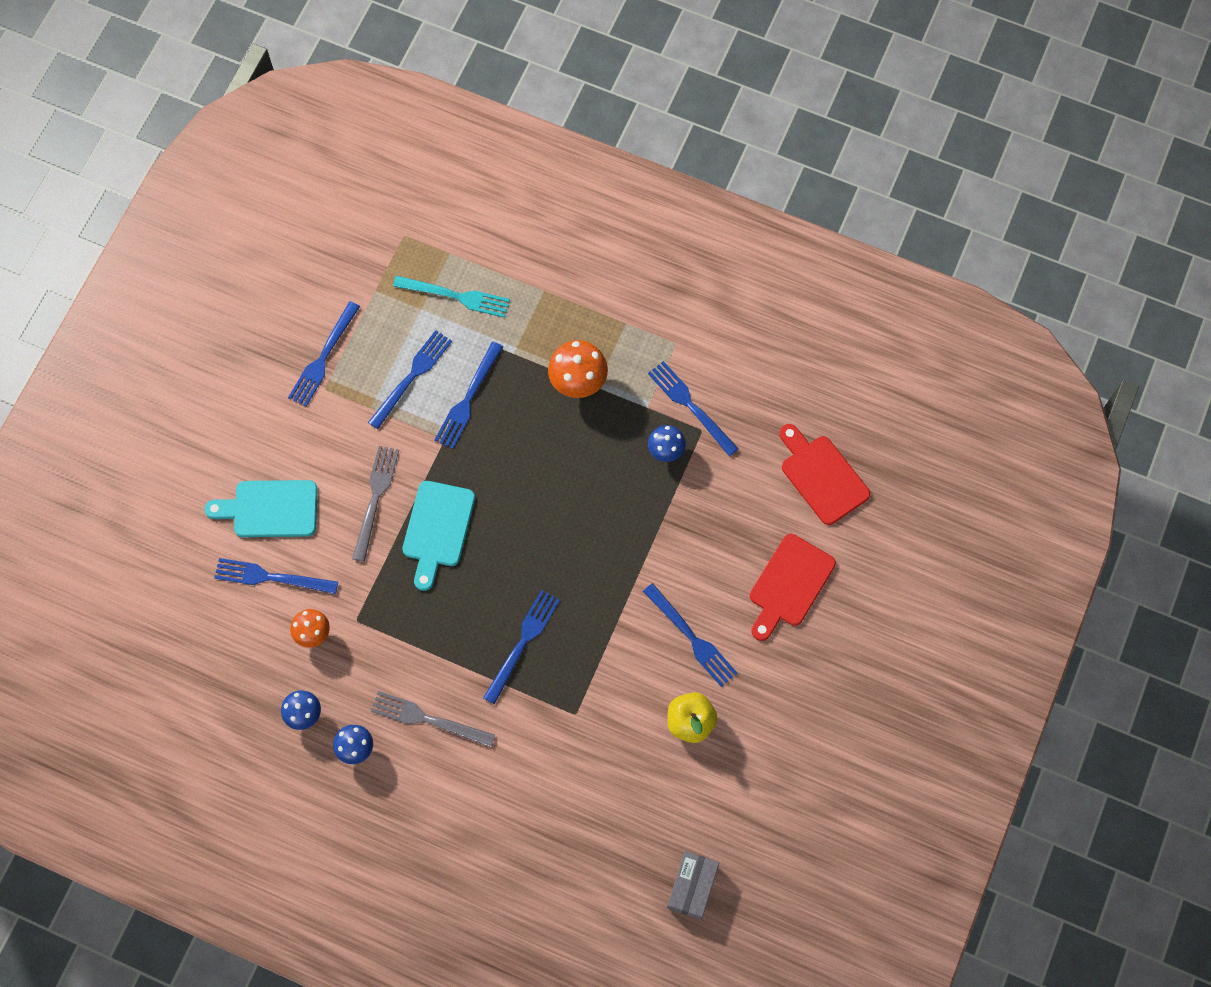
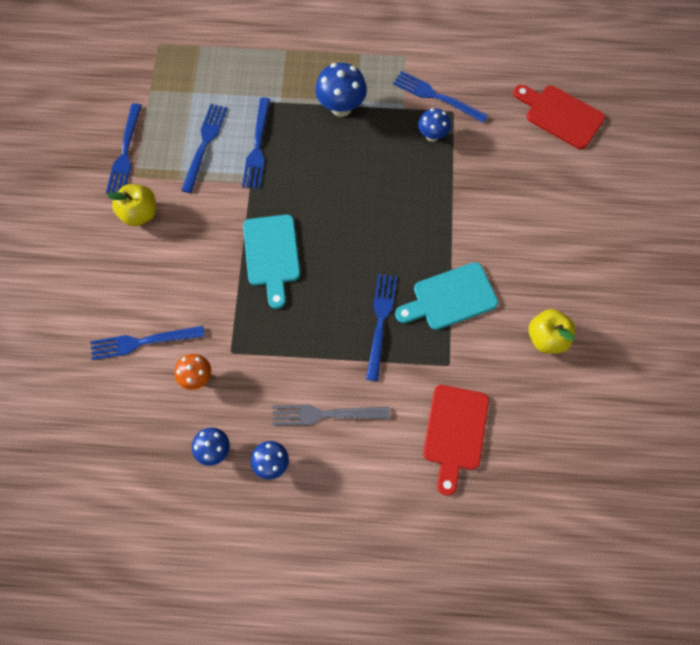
camera: 20 degrees left, 0 degrees up
turquoise cutting board [205,480,318,537] -> turquoise cutting board moved to [395,262,498,330]
grey fork [352,446,399,562] -> none
turquoise fork [393,276,510,318] -> none
orange mushroom [548,340,608,398] -> blue mushroom [315,63,367,117]
blue fork [643,583,737,687] -> none
grey box [667,851,719,920] -> none
red cutting board [750,534,836,641] -> red cutting board moved to [423,385,489,496]
none -> yellow apple [107,184,156,226]

